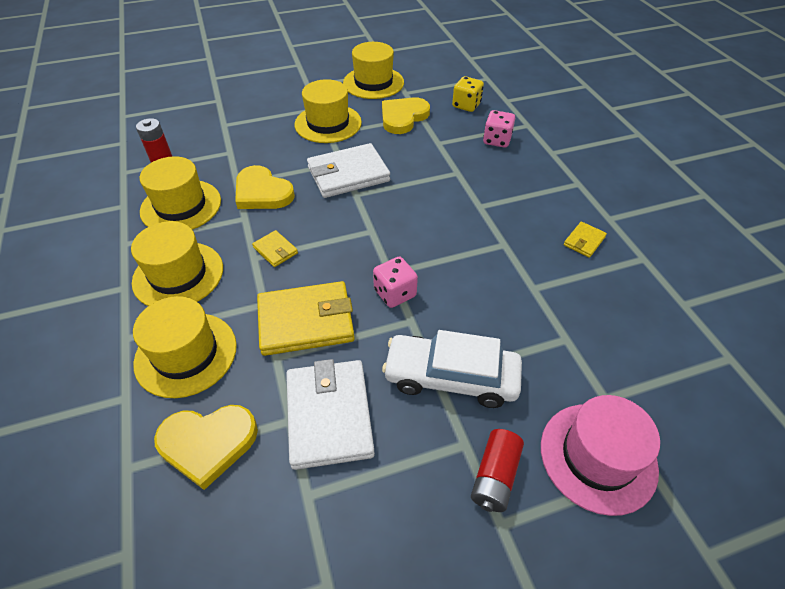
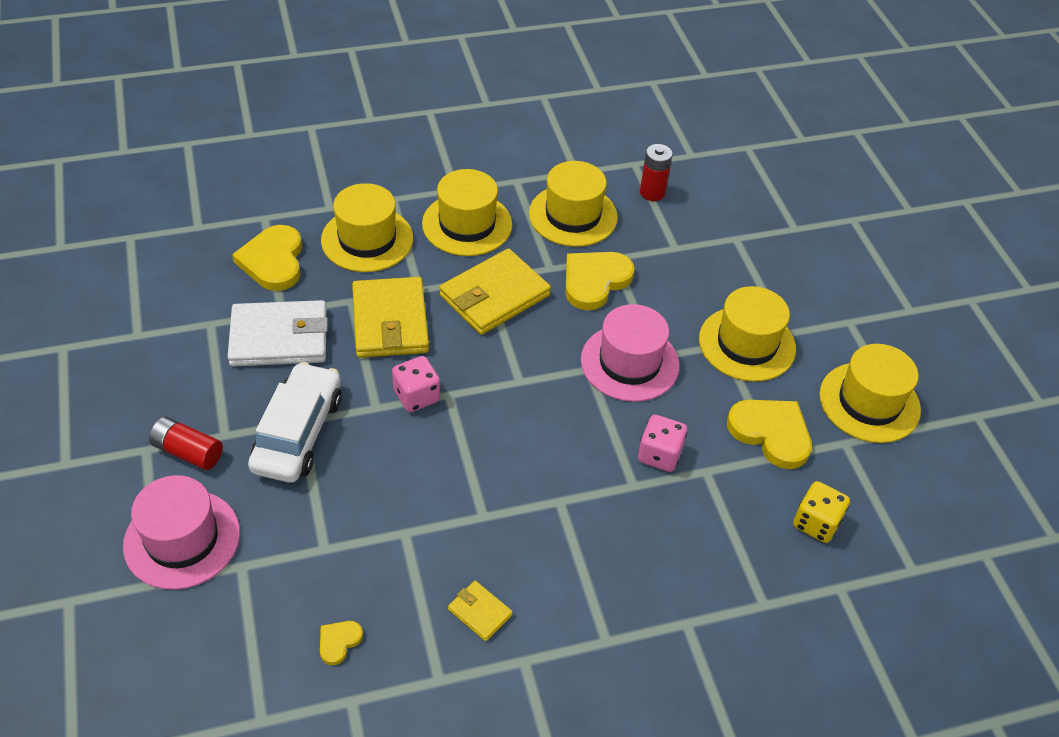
camera: 90 degrees right, 0 degrees up
yellow wallet [252,230,298,267] -> yellow wallet [439,248,551,335], size x2.12
white wallet [307,143,390,198] -> pink hat [581,304,680,402]
pink dice [483,110,515,148] -> pink dice moved to [638,414,687,472]
none -> yellow heart [320,621,363,665]

